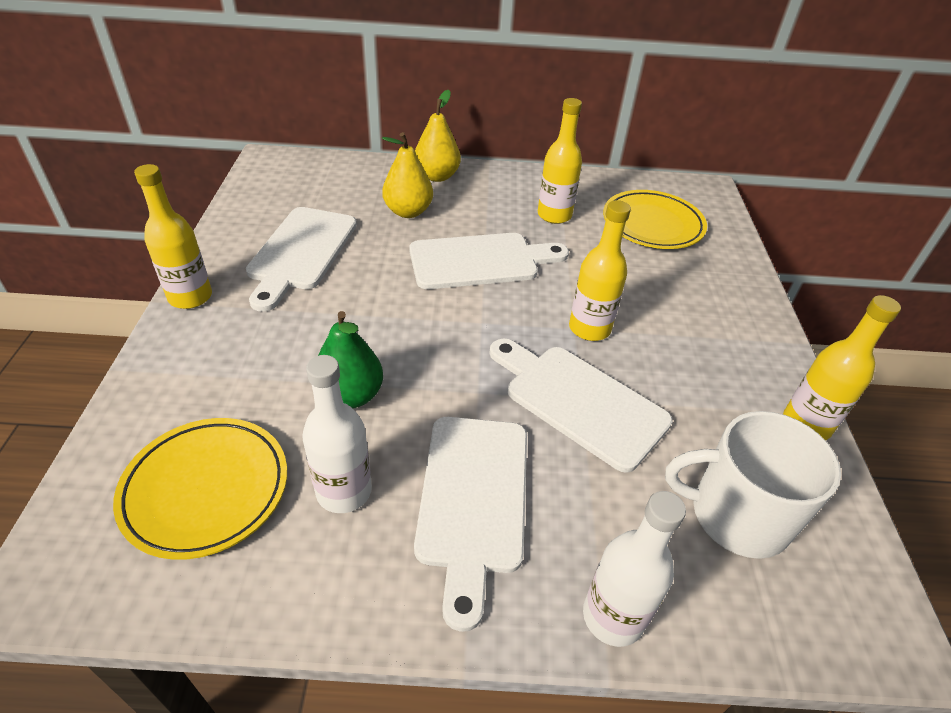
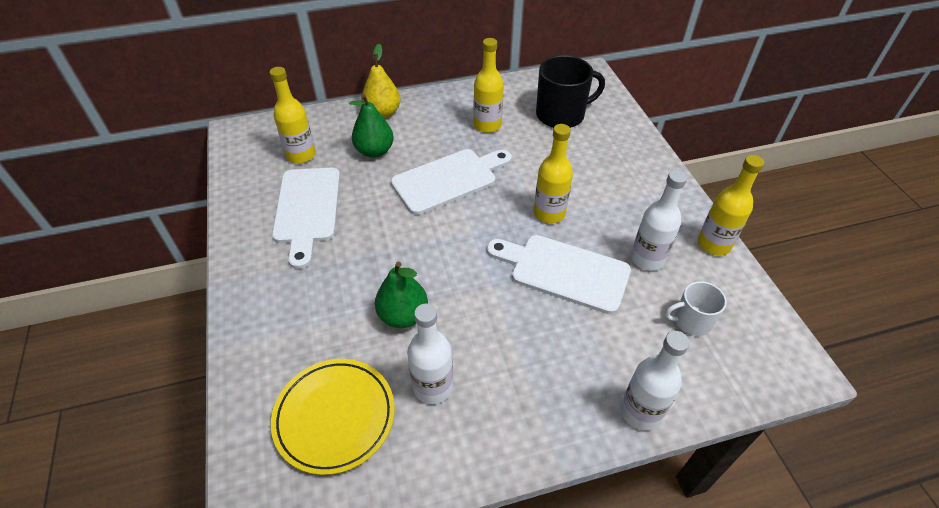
camera: 15 degrees left, 5 degrees up
yellow bottle [134,164,212,309] -> yellow bottle moved to [270,67,316,164]
yellow pear [382,132,433,218] -> green pear [349,94,394,158]
white cutting board [414,417,527,632] -> none
yellow plate [603,190,707,249] -> black mug [536,55,605,128]
white mug [665,411,841,559] -> white mug [665,281,727,336], size x0.57
none -> white bottle [631,170,687,271]

